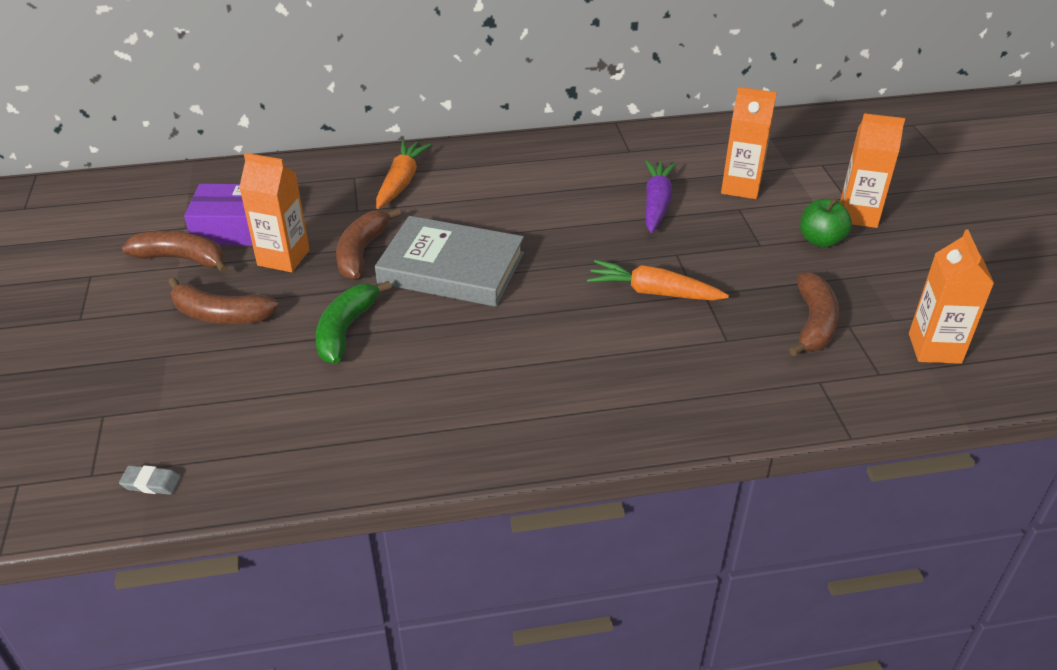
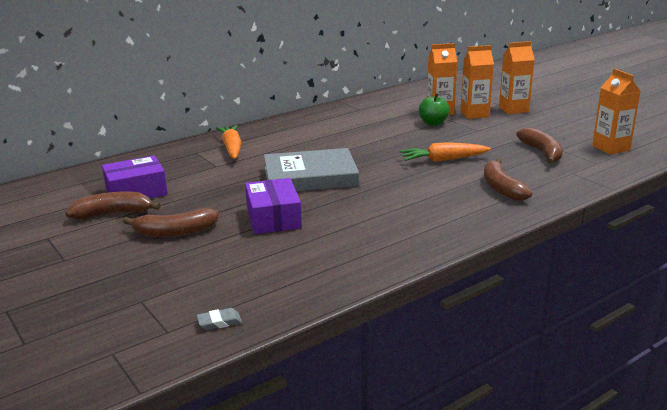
camera: 25 degrees left, 15 degrees down
orange carton [239,153,310,272] -> orange carton moved to [461,45,494,119]
green banana [316,281,392,364] -> purple box [245,178,302,234]
brown banana [336,208,401,279] -> brown banana moved to [484,159,532,201]
purple carrot [645,160,676,233] -> none
green apple [800,198,852,248] -> green apple moved to [419,93,450,126]

